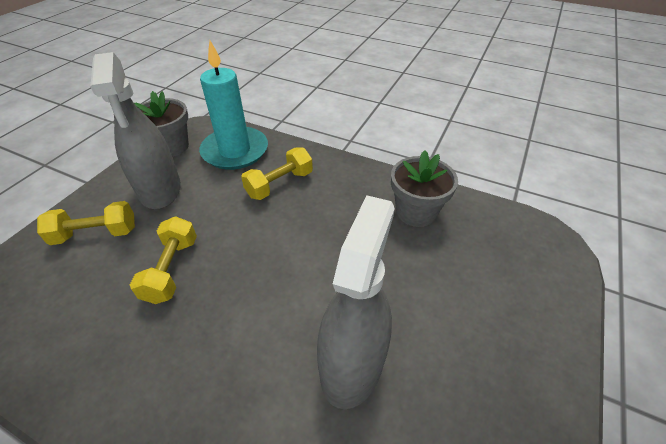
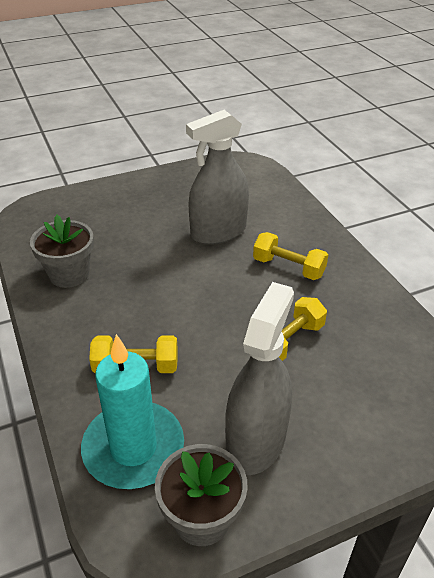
camera: 140 degrees left, 5 degrees down
yellow dumbbell [37,201,135,245] -> yellow dumbbell moved to [253,232,328,280]

